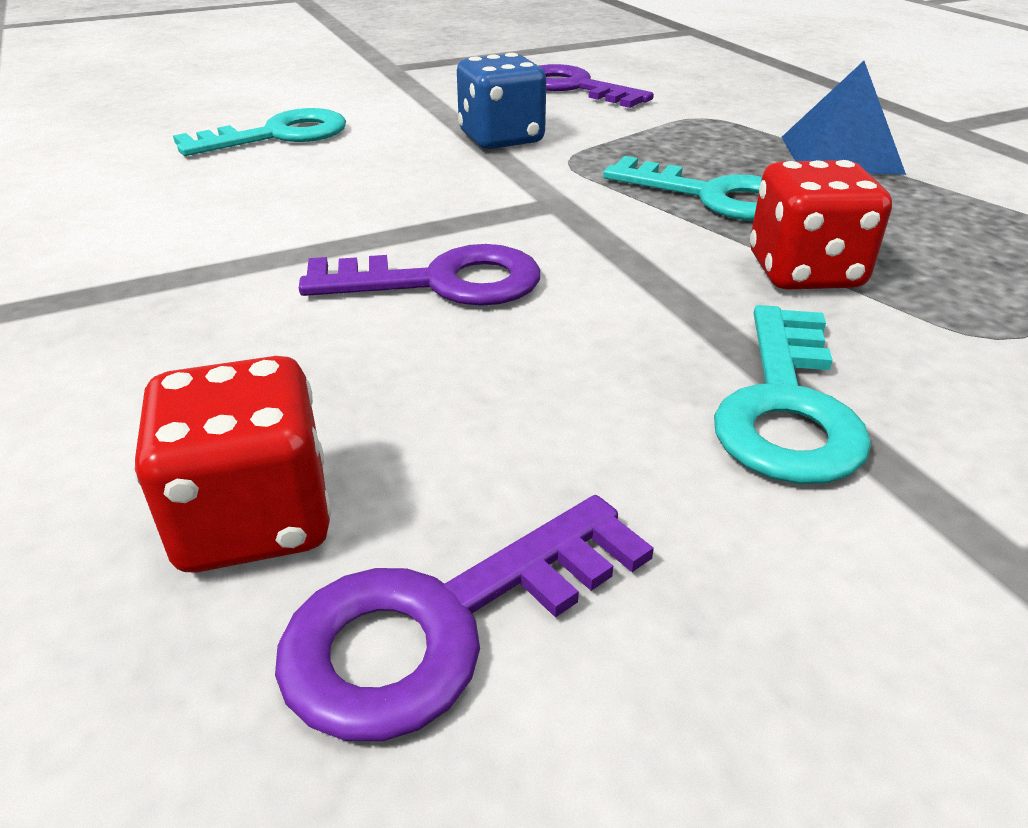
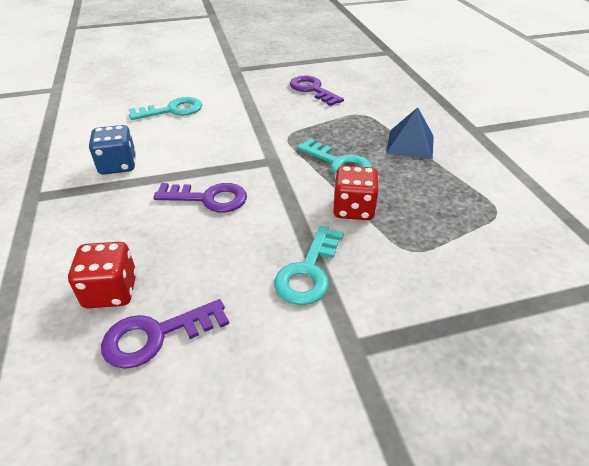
camera: 10 degrees right, 5 degrees up
blue dice [457,53,546,149] -> blue dice moved to [89,125,136,175]

